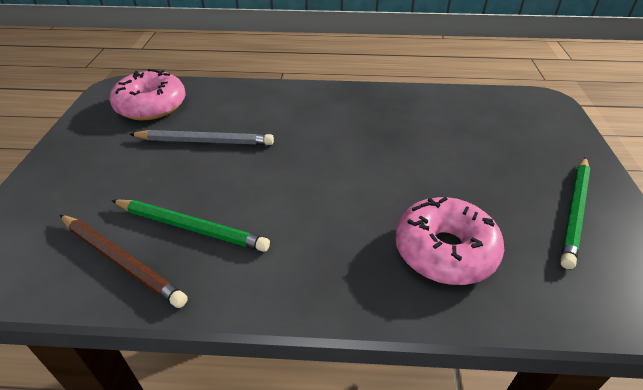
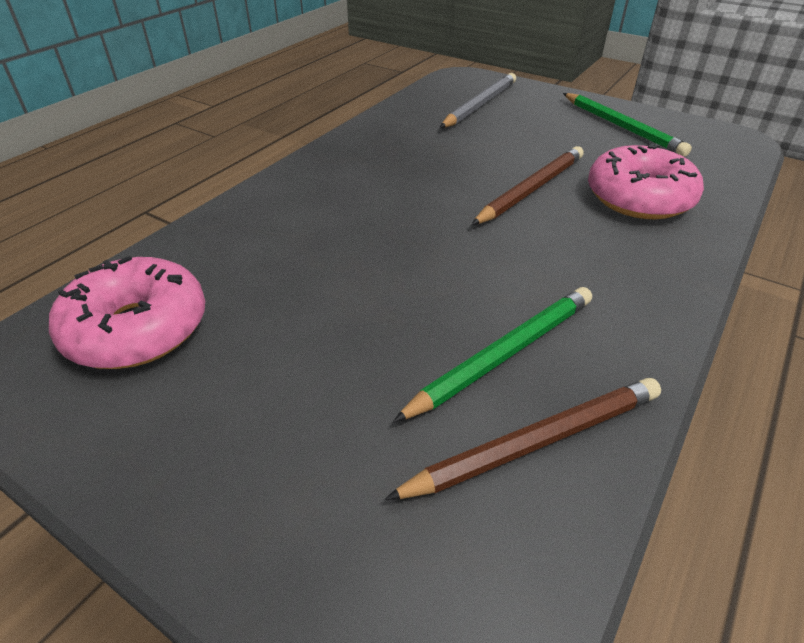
camera: 60 degrees left, 0 degrees up
grey pencil [129,130,274,145] -> grey pencil moved to [440,73,516,128]
none -> brown pencil [471,146,584,225]

